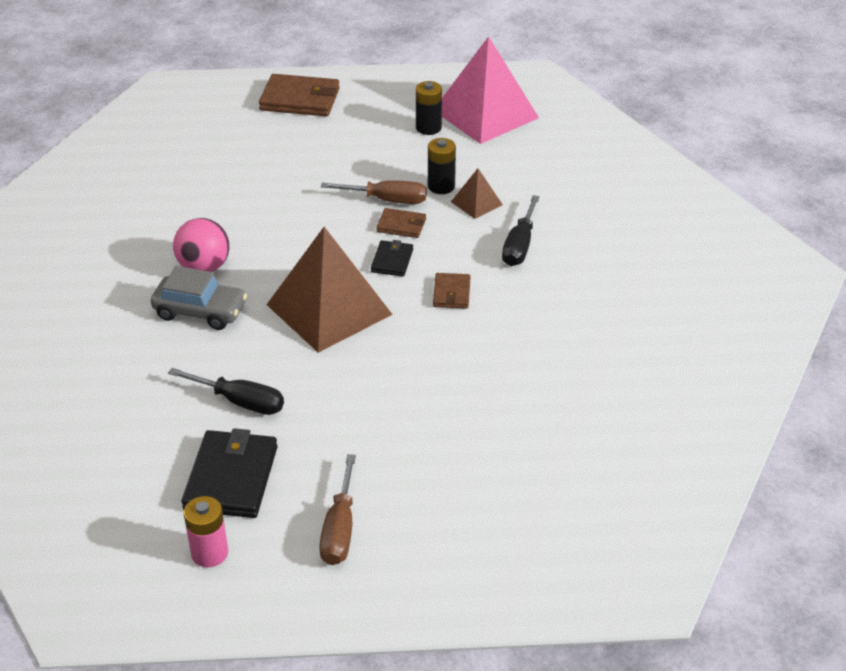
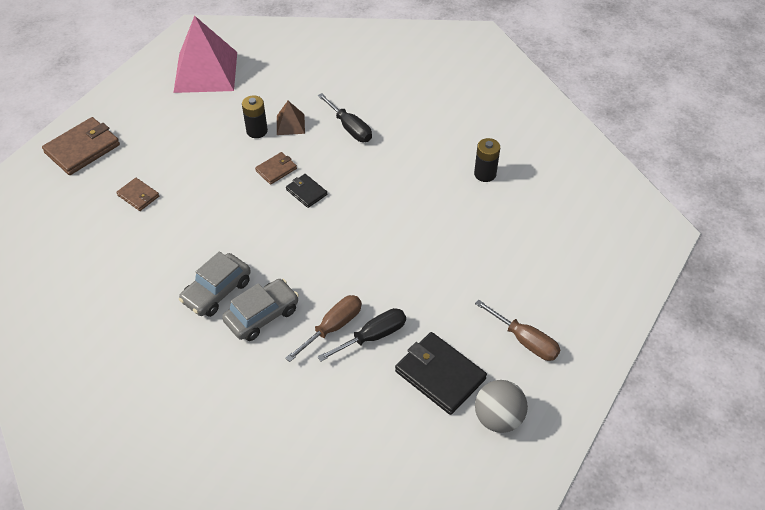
camera: 55 degrees left, 10 degrees up
pink ball [173,218,230,272] -> grey car [179,252,251,317]
pink battery [184,496,228,568] -> grey ball [475,380,528,433]
brown pyramid [267,227,393,353] -> none
brown screwdriver [321,180,427,204] -> brown screwdriver moved to [285,295,362,362]
black battery [416,81,442,135] -> black battery moved to [474,138,500,182]
brown wallet [433,273,470,309] -> brown wallet moved to [116,178,159,211]

